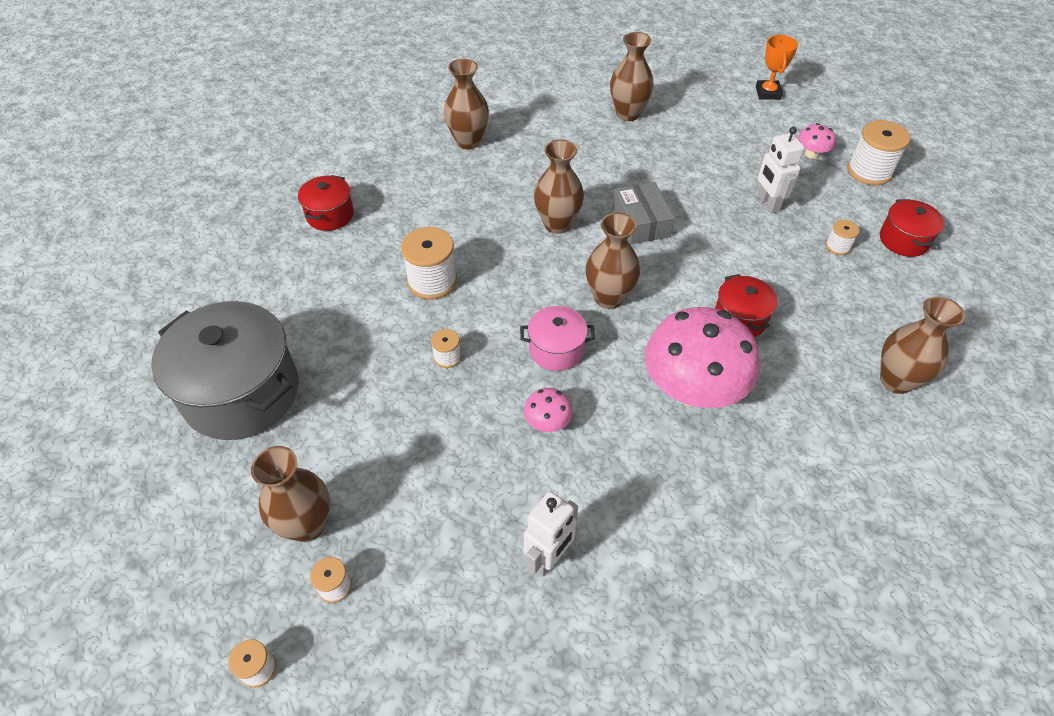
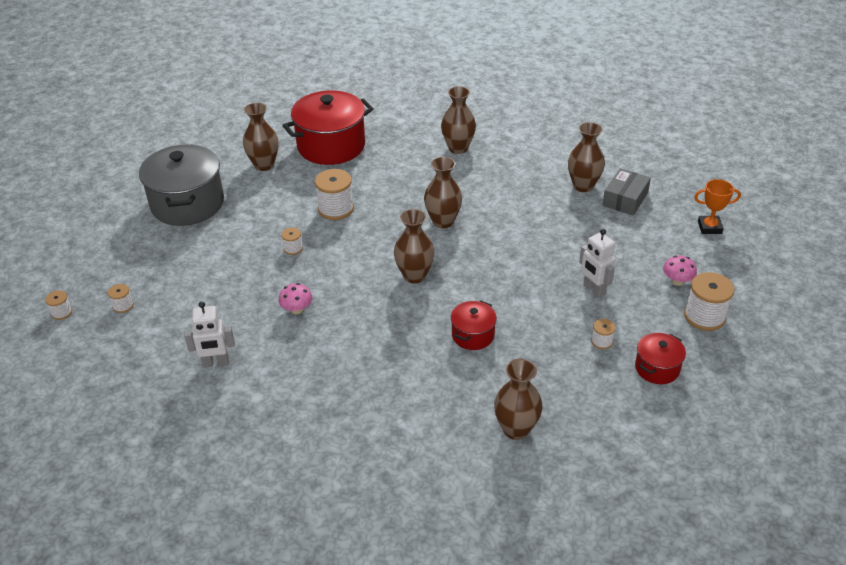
camera: 45 degrees right, 10 degrees down
brown vase [251,446,330,542] -> brown vase moved to [243,103,278,171]
red pot [298,175,354,231] -> red pot [282,90,374,165], size x2.00
pink pot [520,306,595,371] -> none
grey box [613,182,675,245] -> grey box moved to [602,168,651,216]
pink mushroom [645,307,760,408] -> none
orange trophy [756,35,798,100] -> orange trophy turned 45 degrees clockwise [694,179,741,234]
white robot [757,127,804,214] -> white robot turned 60 degrees counterclockwise [579,229,616,298]

